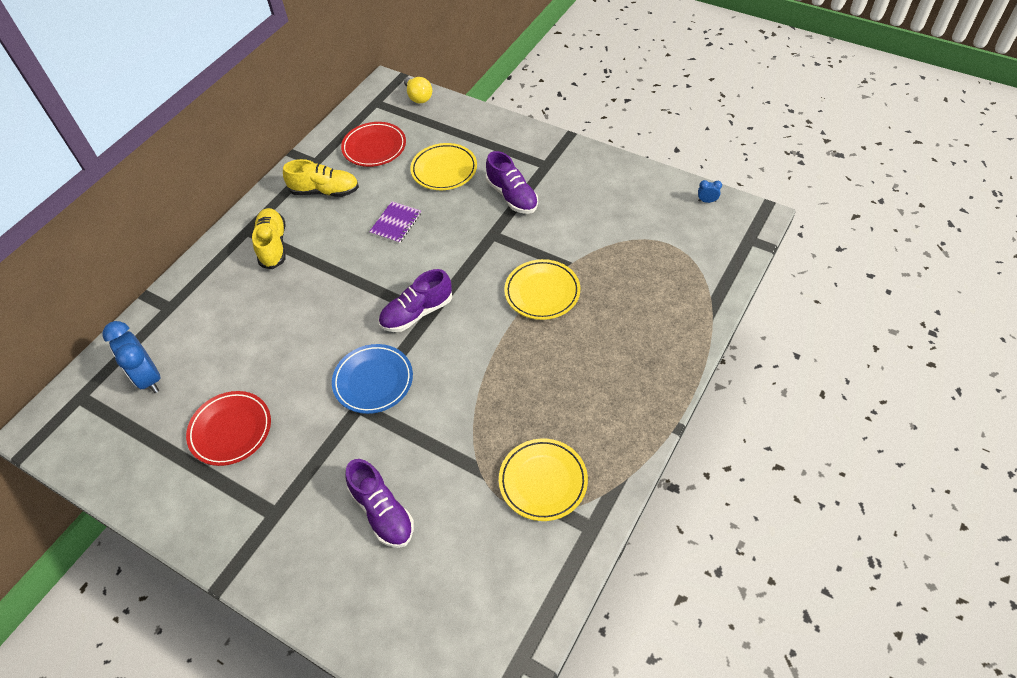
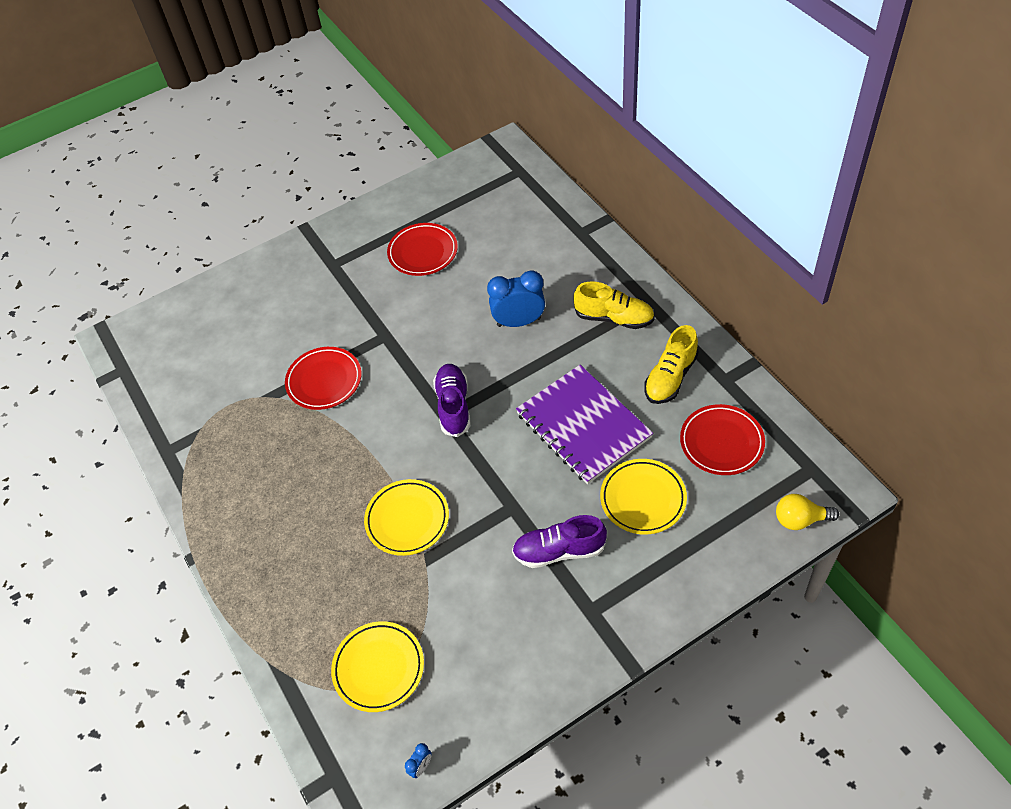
camera: 120 degrees right, 0 degrees up
blue clock [102,321,161,393] -> blue clock moved to [487,270,545,327]
blue plate [332,344,413,414] -> none
purple shoe [345,459,414,548] -> none
purple notebook [369,201,421,244] -> purple notebook [516,365,653,484], size x2.12
yellow plate [499,439,588,521] -> yellow plate moved to [331,621,424,712]
none -> red plate [285,347,361,410]

